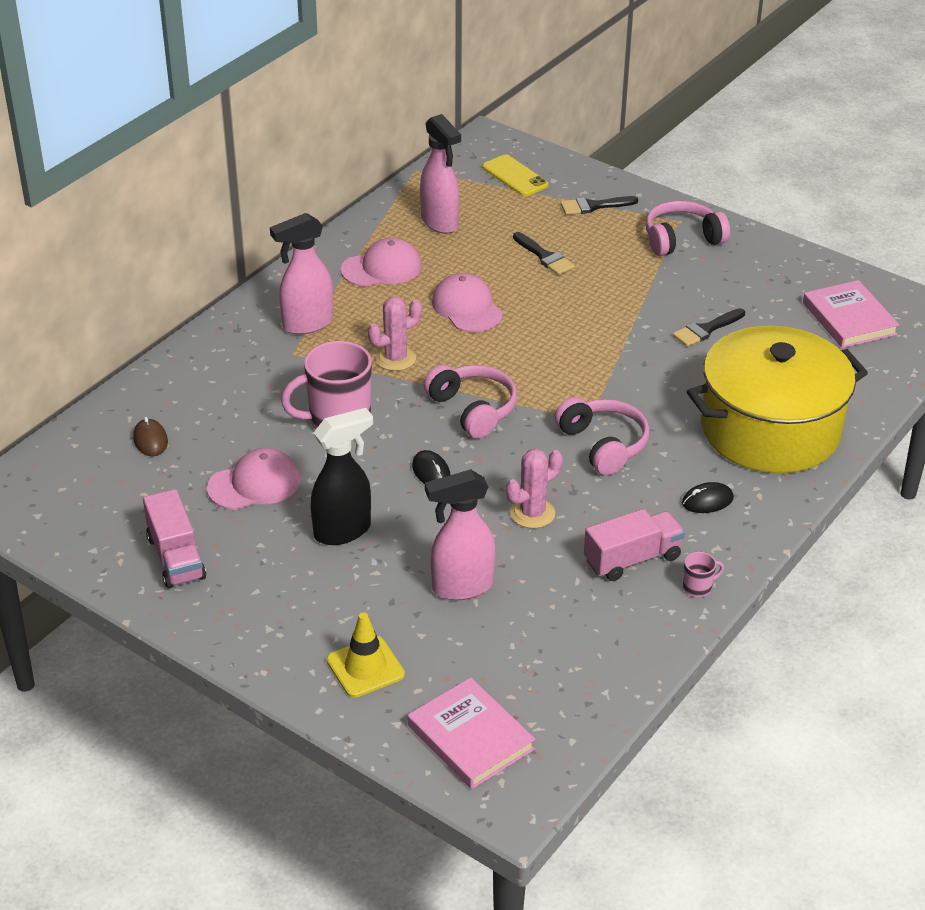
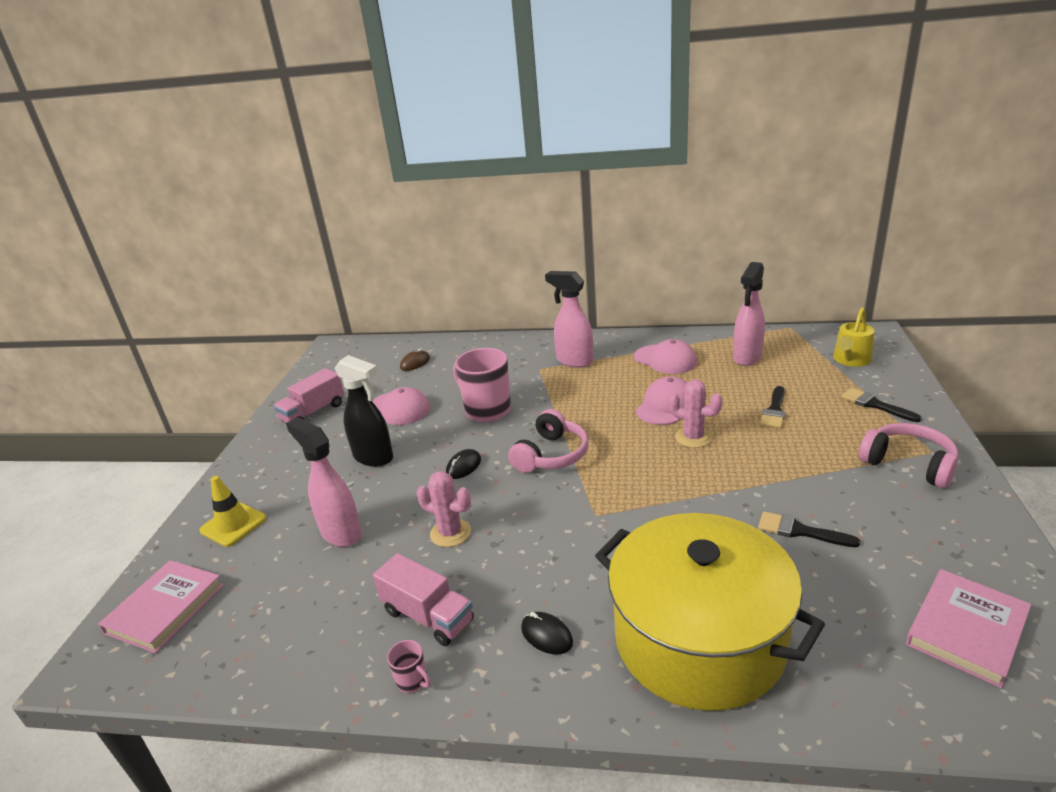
camera: 65 degrees right, 10 degrees down
pink cactus [368,297,422,371] -> pink cactus moved to [668,380,723,448]
yellow phone [482,155,549,196] -> yellow watering can [833,308,875,367]
pink headphones [554,397,650,475] -> none

